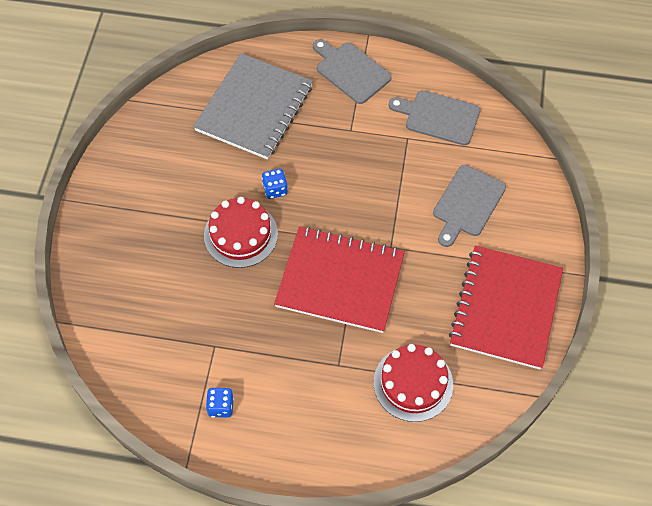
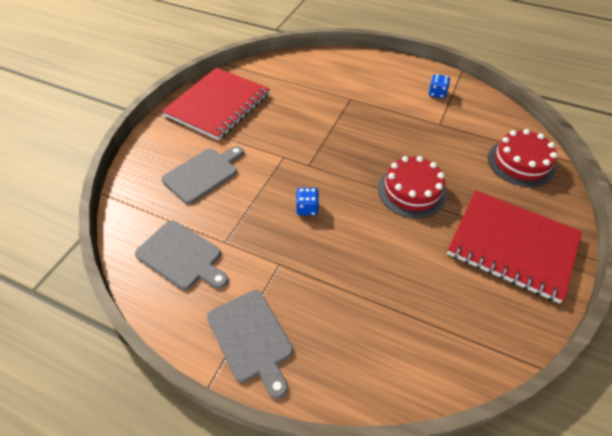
camera: 165 degrees left, 10 degrees down
grey notebook [193,53,313,160] -> none
blue dice [262,169,288,199] -> blue dice moved to [296,188,319,215]
red notebook [274,226,405,333] -> red notebook moved to [447,190,582,303]
red cake [374,344,453,422] -> red cake moved to [488,129,557,187]

